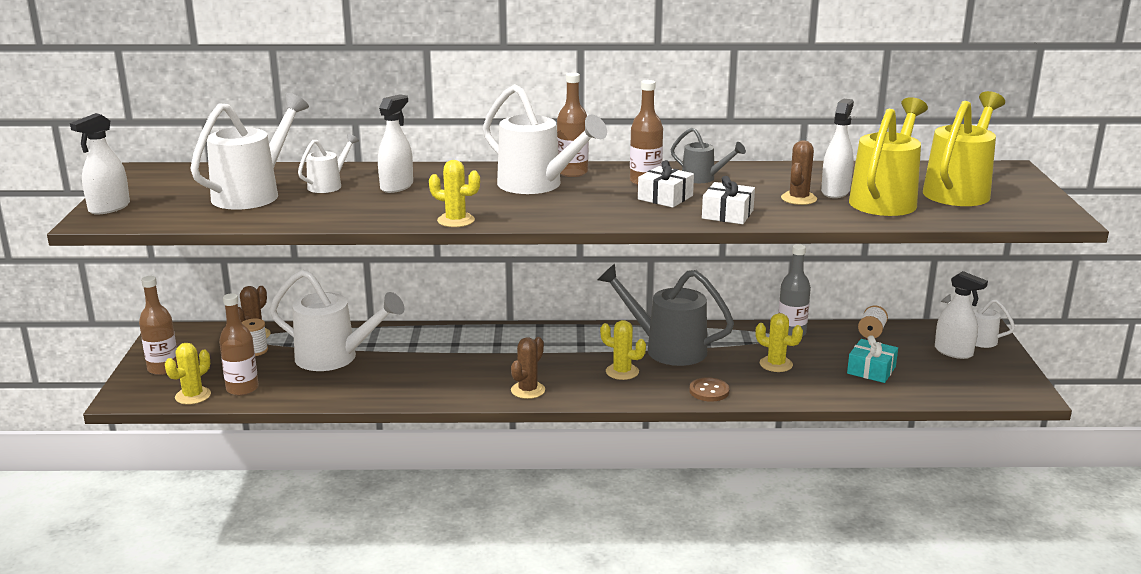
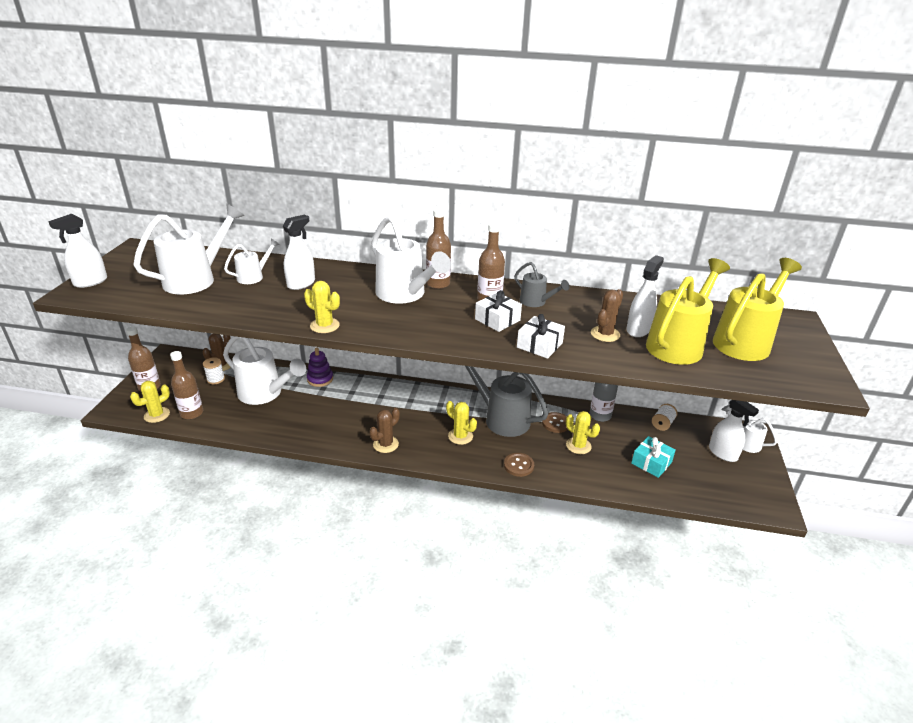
camera: 10 degrees right, 10 degrees up
none -> purple stacking toy [307,347,333,387]
none -> brown button [542,412,568,433]

